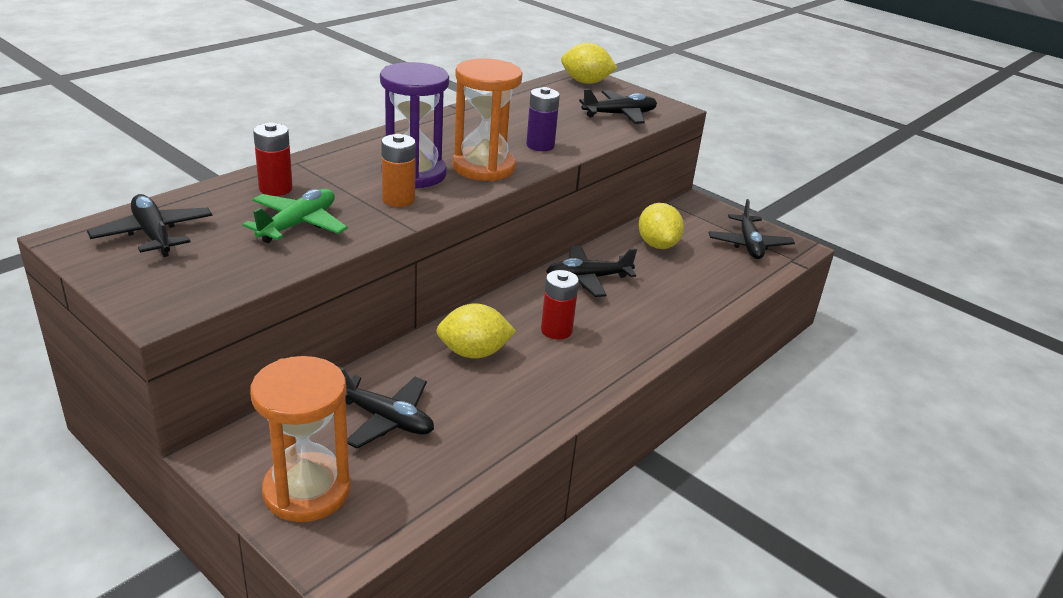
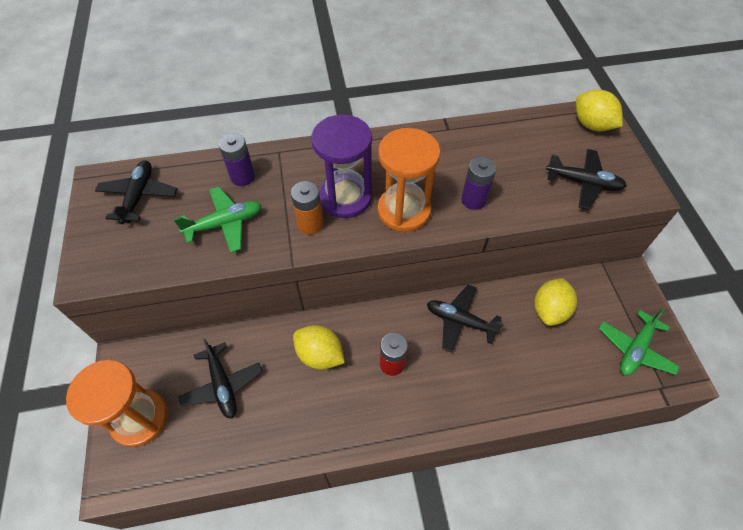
camera: 40 degrees right, 25 degrees up
red battery [253,122,293,196] -> purple battery [219,133,255,186]
black plane [709,199,795,259] -> green plane [599,308,680,376]

